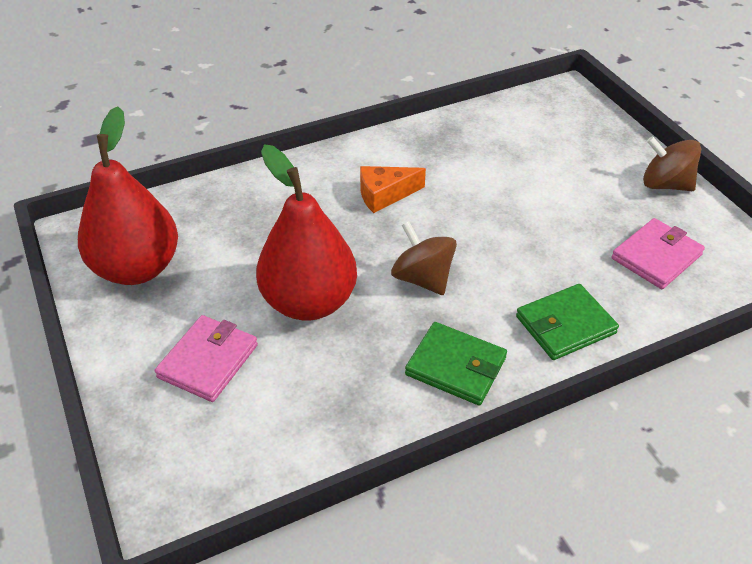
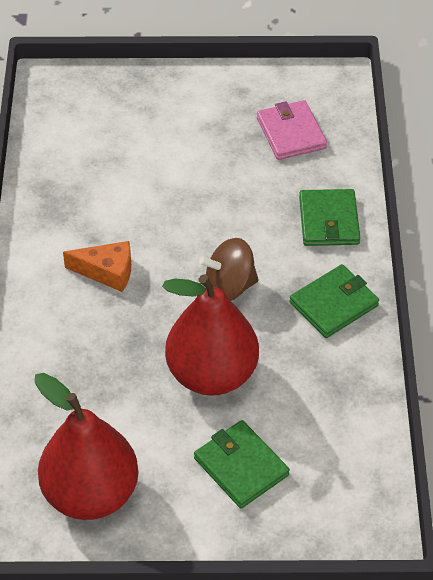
camera: 65 degrees left, 5 degrees up
pink wallet [155,315,258,402] -> green wallet [194,420,290,508]
orange cheese [360,166,426,213] -> orange cheese turned 90 degrees counterclockwise [63,241,131,292]
brown spinning top [643,136,701,191] -> none

